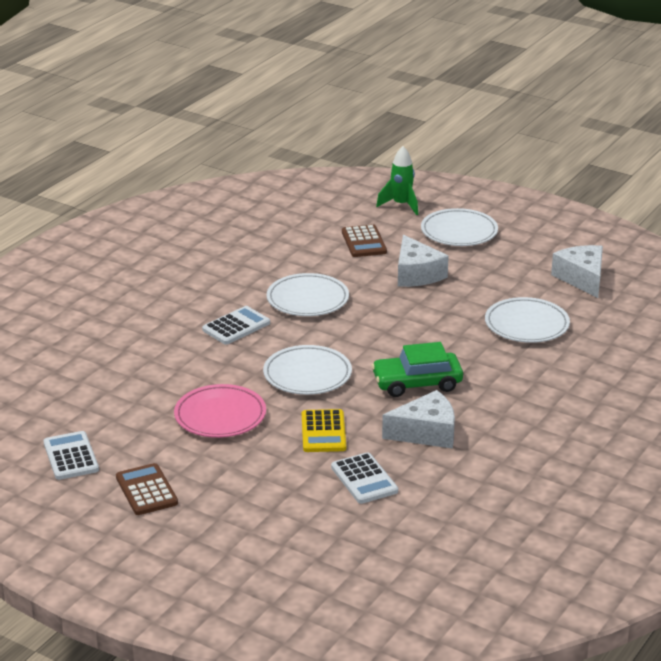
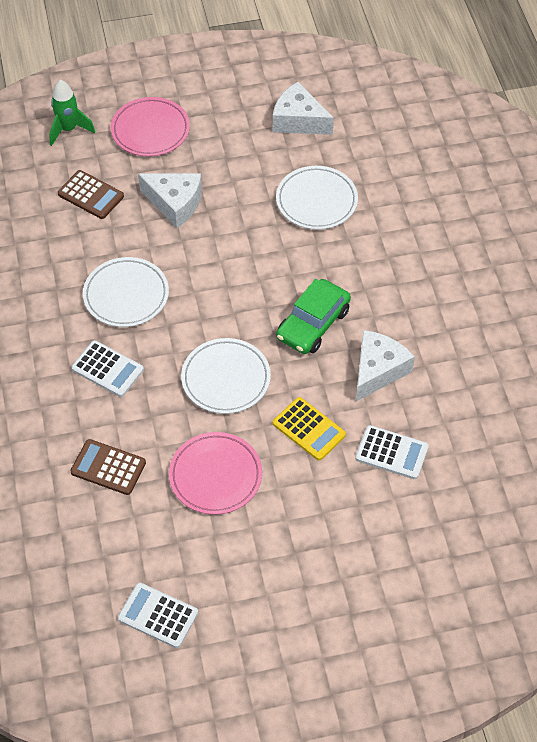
camera: 45 degrees left, 25 degrees up
brown calculator [116,463,178,515] -> brown calculator moved to [70,439,146,495]
white calculator [202,306,270,345] -> white calculator turned 120 degrees clockwise [71,340,144,397]
white plate [421,208,498,246] -> pink plate [111,97,190,157]

